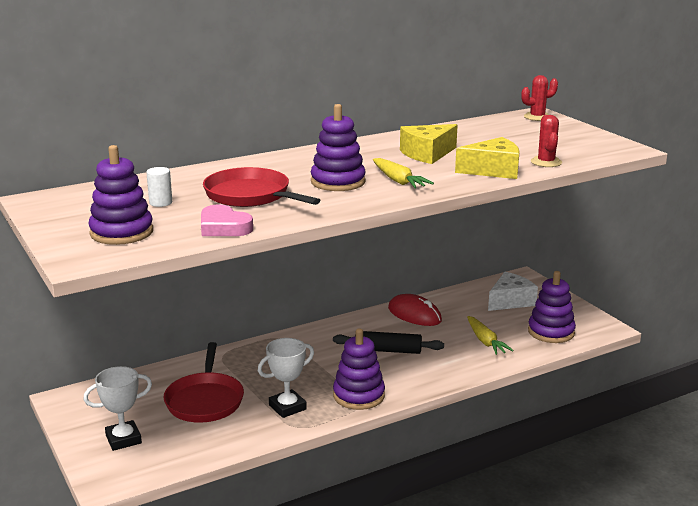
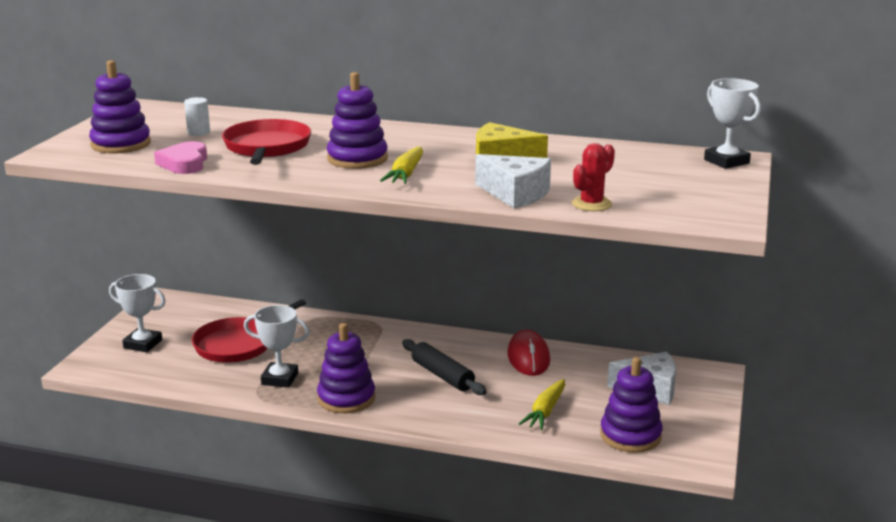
camera: 45 degrees right, 0 degrees up
yellow cheese [455,137,520,179] -> white cheese [475,154,551,208]
red cactus [521,75,558,121] -> white trophy [704,78,761,169]

